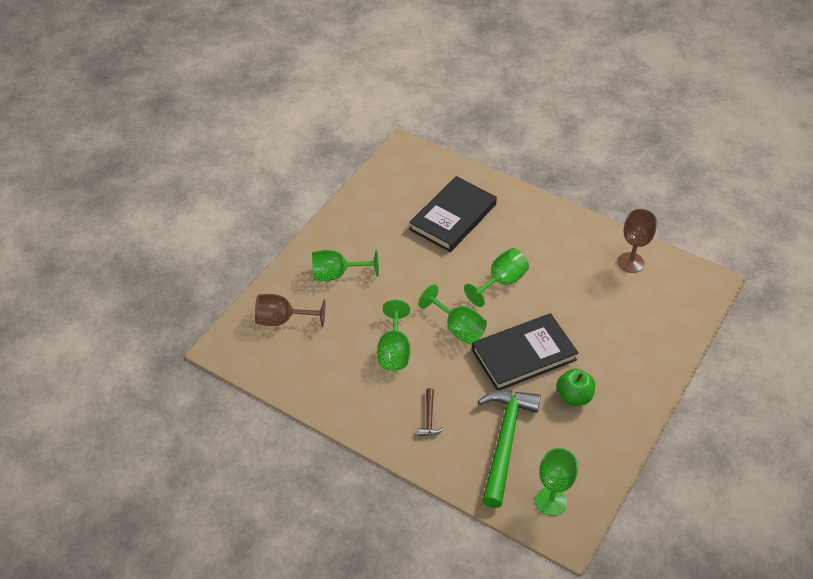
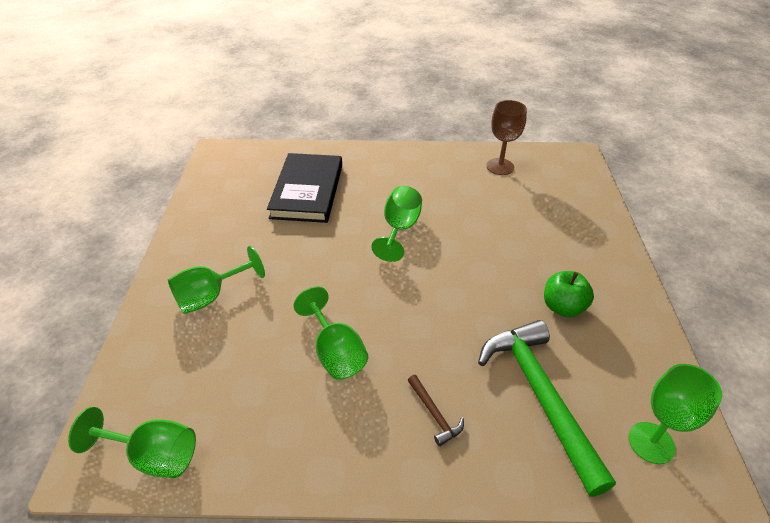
camera: 30 degrees left, 5 degrees down
brown goblet [255,294,325,327] -> none
green goblet [418,284,487,344] -> green goblet moved to [68,407,196,478]
black book [472,313,579,390] -> none

